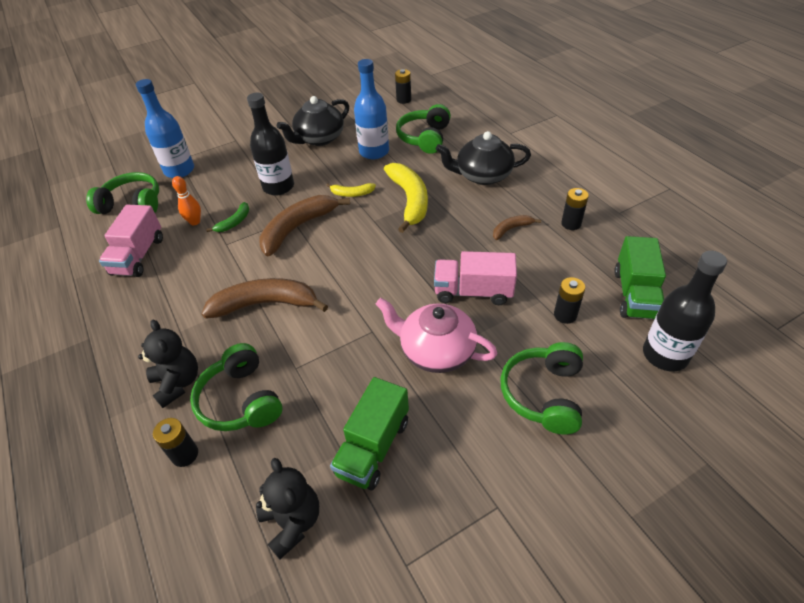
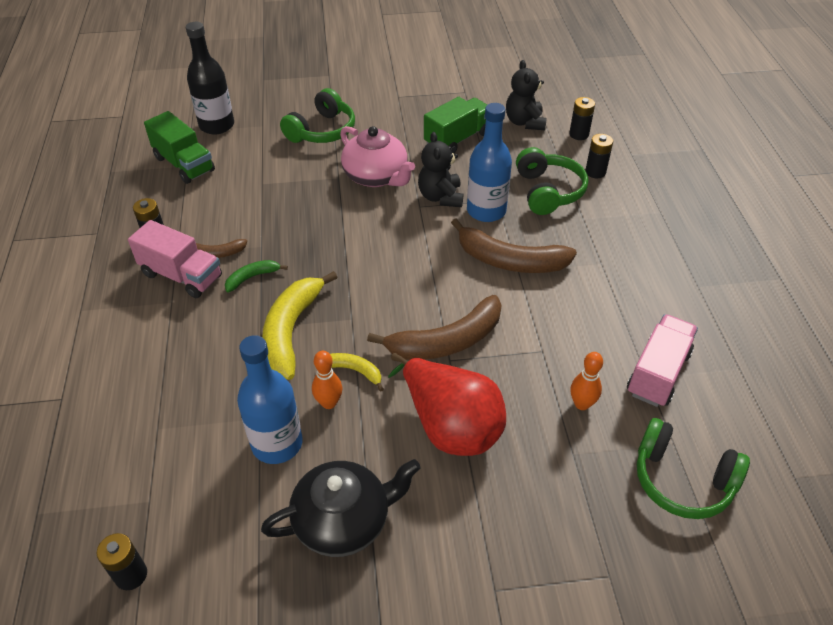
camera: 160 degrees left, 0 degrees up
blue bottle [136,79,194,178] -> blue bottle moved to [467,103,512,222]
black teddy bear [138,320,198,408] -> black teddy bear moved to [418,132,463,207]
green banana [206,202,249,232] -> green banana moved to [225,260,288,293]
black bottle [247,93,294,196] -> red pear [388,353,506,456]
green headphones [396,104,451,154] -> none
pink truck [434,251,517,305] -> pink truck moved to [128,220,222,298]
black teapot [436,131,531,185] -> none
black battery [554,277,585,324] -> black battery moved to [569,97,595,140]
green truck [614,236,666,319] -> green truck turned 105 degrees clockwise [144,111,215,184]
none -> orange bowling pin [312,351,342,409]

